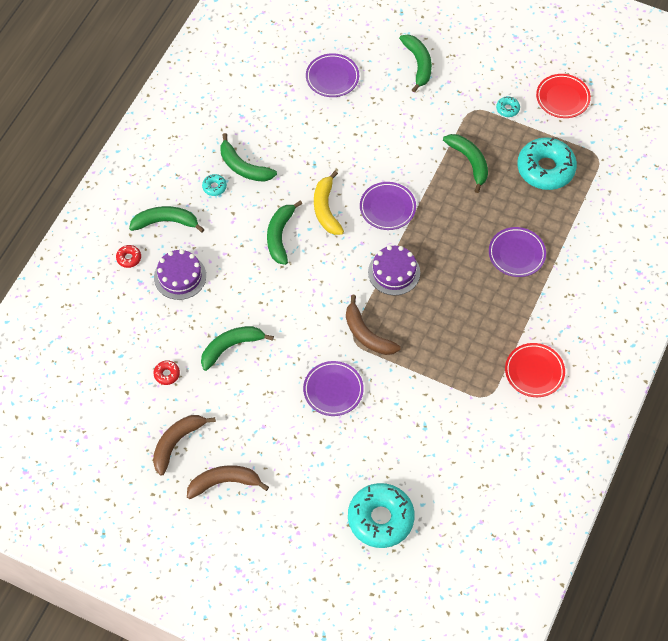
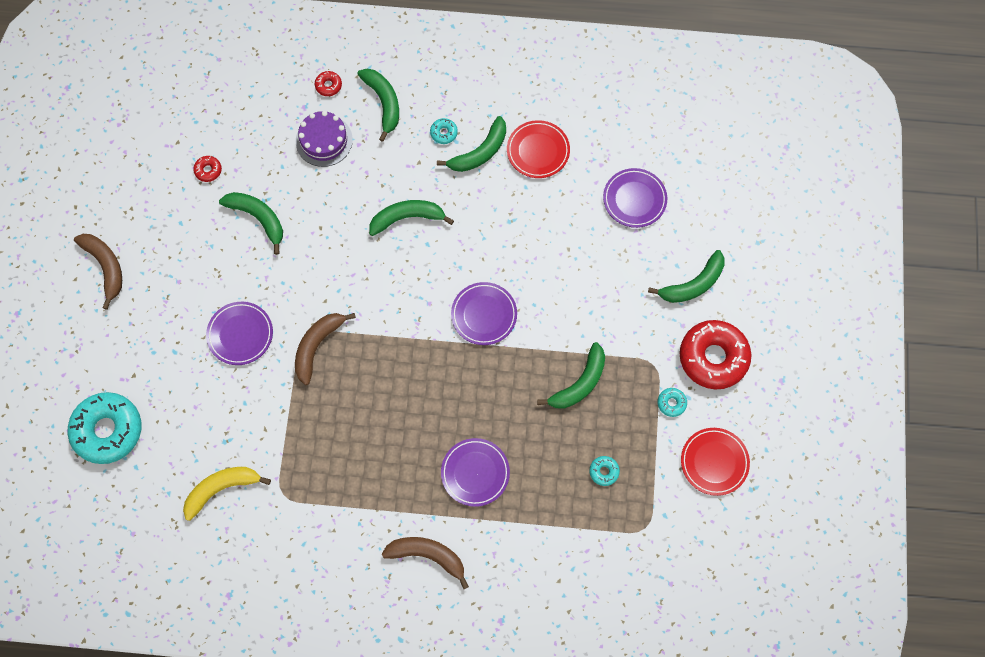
camera: 70 degrees right, 10 degrees up
brown banana [153,415,216,476] -> brown banana moved to [382,537,469,589]
green banana [221,133,277,182] -> green banana turned 150 degrees counterclockwise [437,116,506,172]
yellow banana [314,171,344,235] -> yellow banana moved to [183,467,271,521]
purple cake [368,245,420,295] -> none
red plate [505,343,565,397] -> red plate moved to [507,120,570,178]
turquoise donut [517,137,577,190] -> turquoise donut [589,456,620,486], size x0.41
none -> red donut [680,320,751,389]

